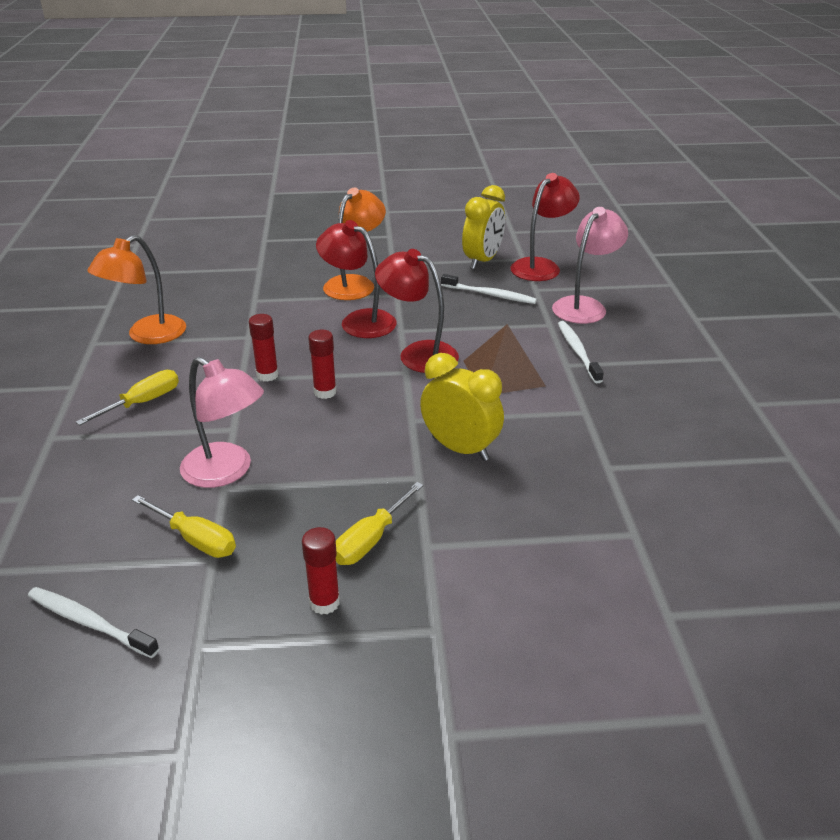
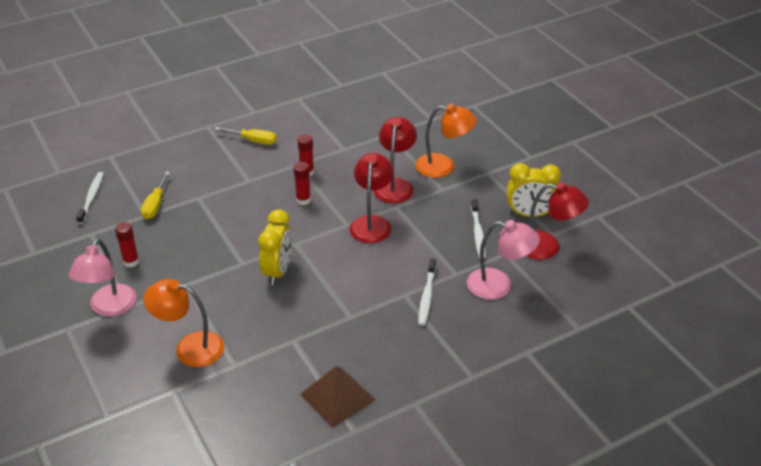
camera: 65 degrees right, 5 degrees up
orange lamp [87,235,186,344] -> orange lamp moved to [143,279,224,367]
pink lamp [180,357,264,488] -> pink lamp moved to [68,239,136,316]
yellow screwdriver [336,482,424,565] -> none
brown pyramid [463,324,546,393] -> brown pyramid moved to [300,366,375,428]
white toothbrush [558,321,604,383] -> white toothbrush turned 135 degrees clockwise [418,259,436,326]

